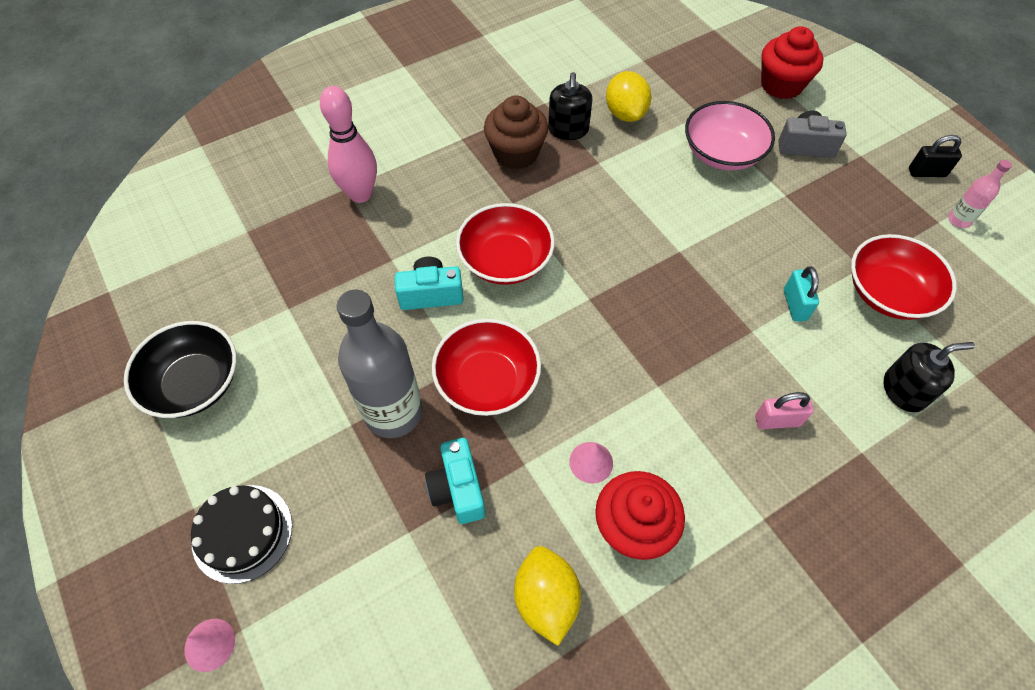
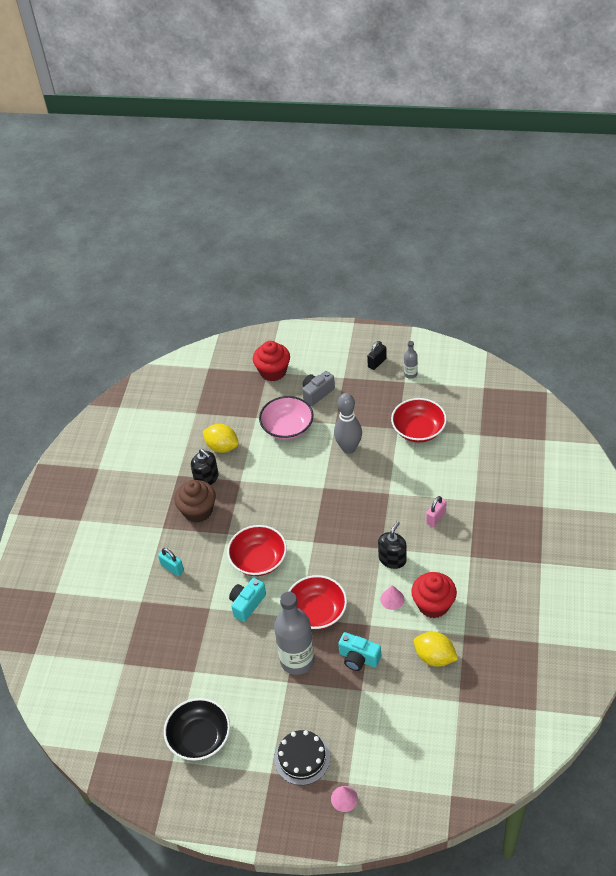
camera: 45 degrees left, 10 degrees down
pink bowling pin [320,86,377,203] -> none
turquoise padlock [784,266,819,321] -> turquoise padlock moved to [158,548,184,576]
black soap dispenser [884,342,975,412] -> black soap dispenser moved to [378,521,407,569]
pink bottle [948,160,1012,228] -> grey bottle [404,341,418,379]
none -> grey bowling pin [334,393,362,454]

